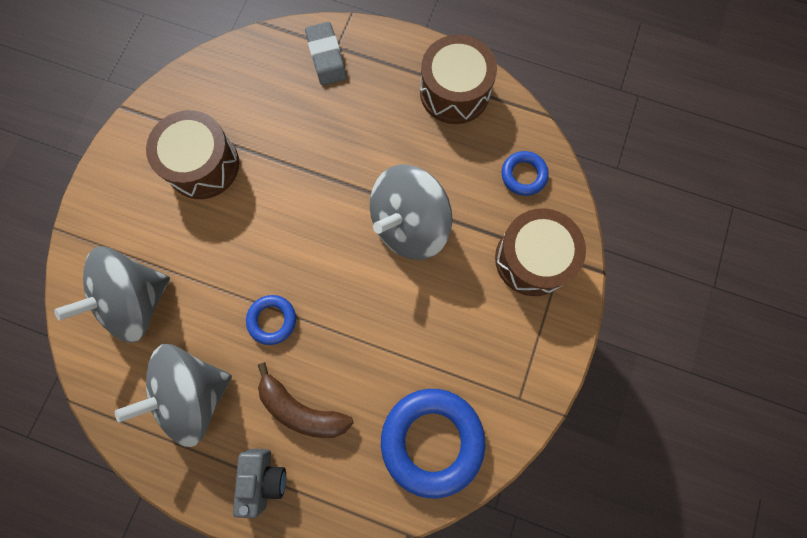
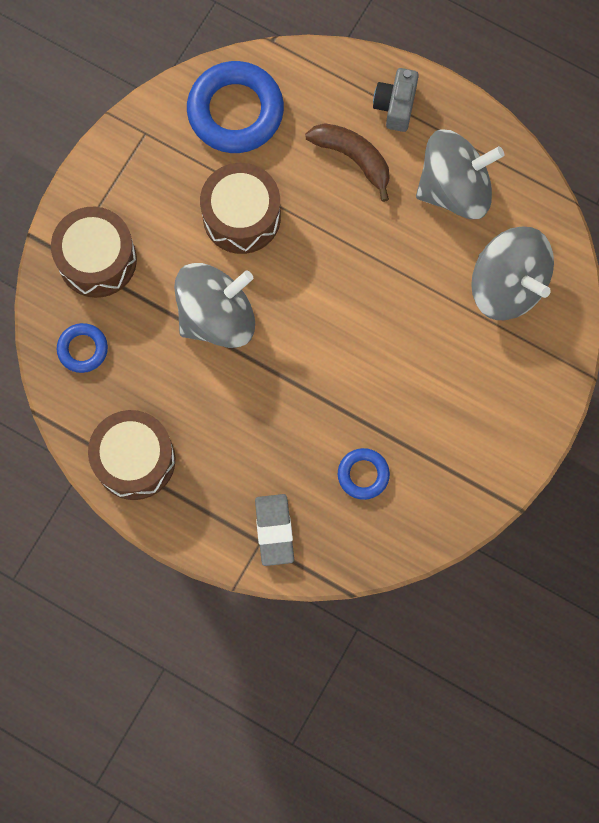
camera: 170 degrees left, 0 degrees up
grey spinning top [54,246,170,343] -> grey spinning top turned 75 degrees clockwise [471,227,554,320]
brown drum [146,110,239,199] -> brown drum moved to [200,163,281,254]
blue ring [246,295,296,345] -> blue ring moved to [338,448,390,500]

